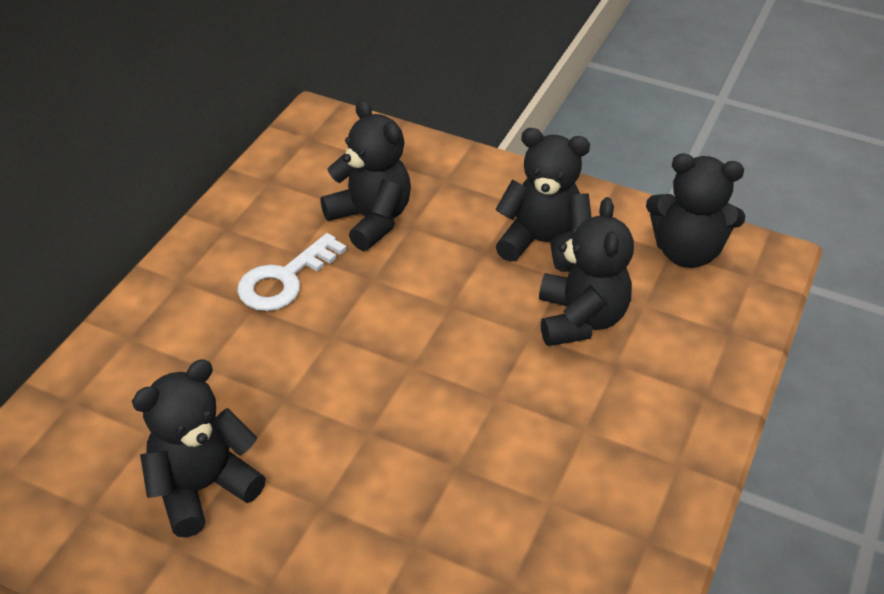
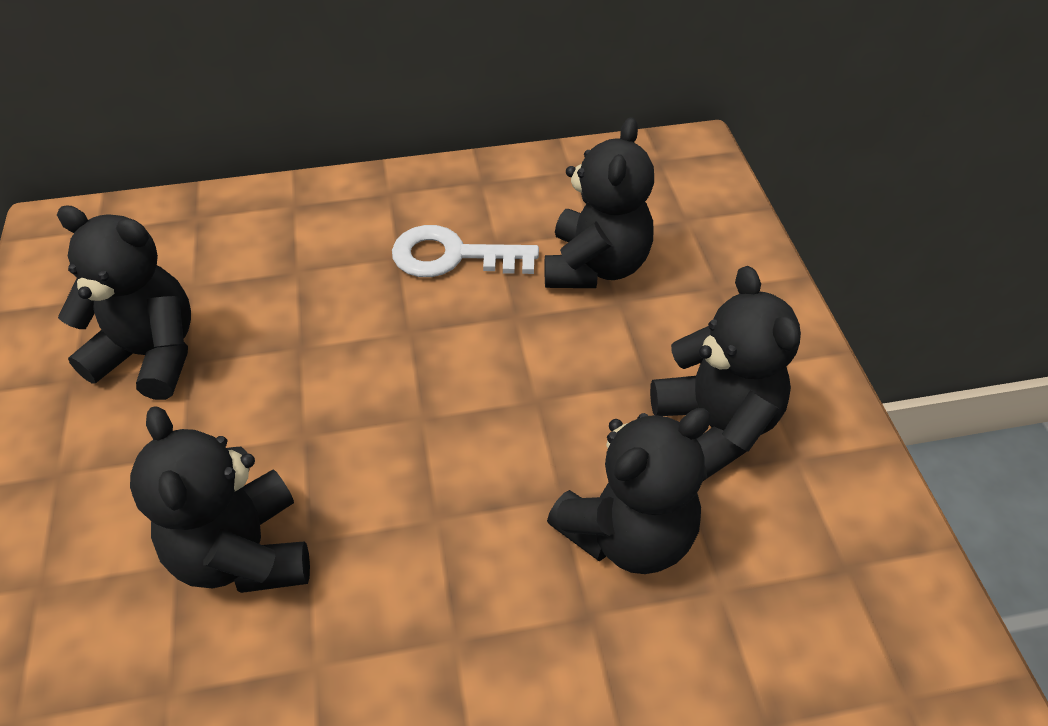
camera: 55 degrees right, 5 degrees up
black teddy bear [646,153,745,268] -> black teddy bear moved to [130,406,310,593]

